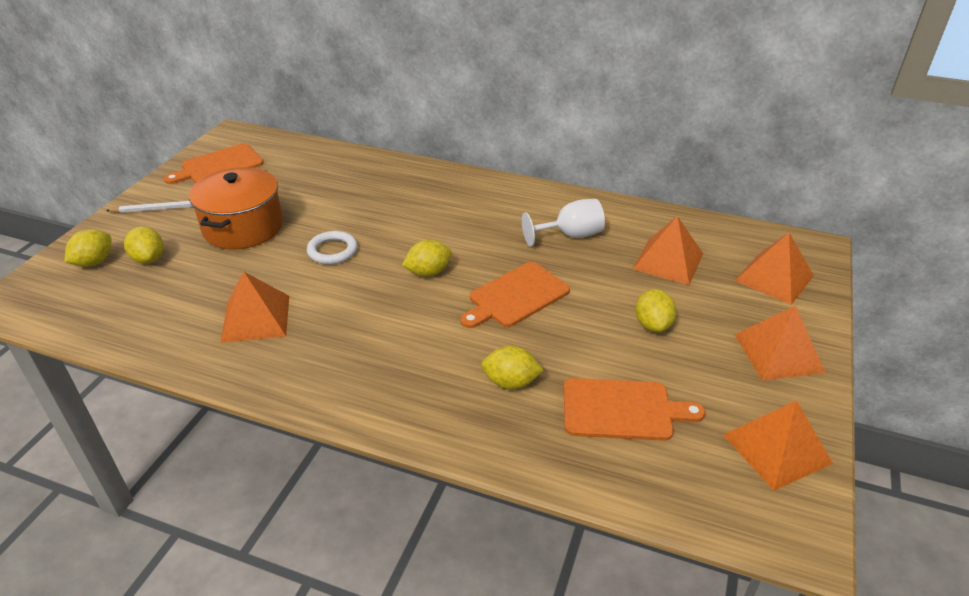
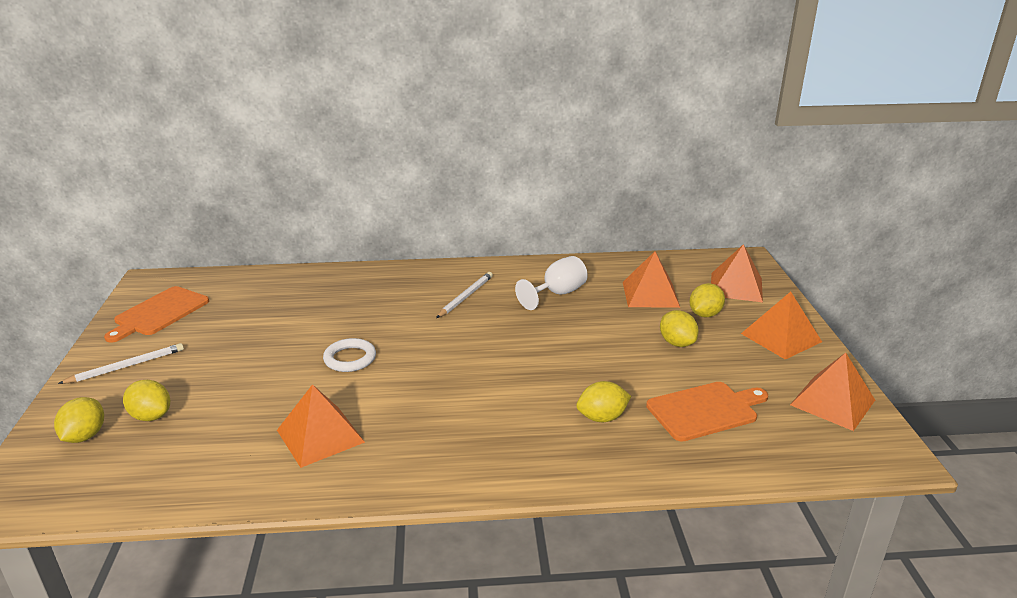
camera: 25 degrees left, 10 degrees down
orange pot [189,167,283,250] -> none
yellow lemon [402,240,452,277] -> yellow lemon moved to [689,283,725,317]
orange cutting board [460,262,570,328] -> none
none -> white pencil [436,272,493,318]

